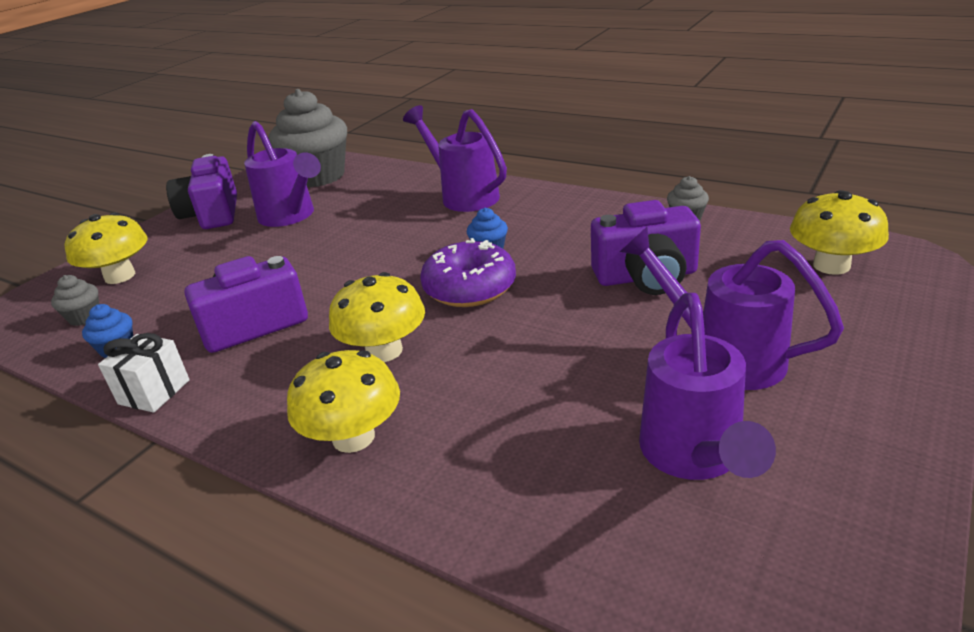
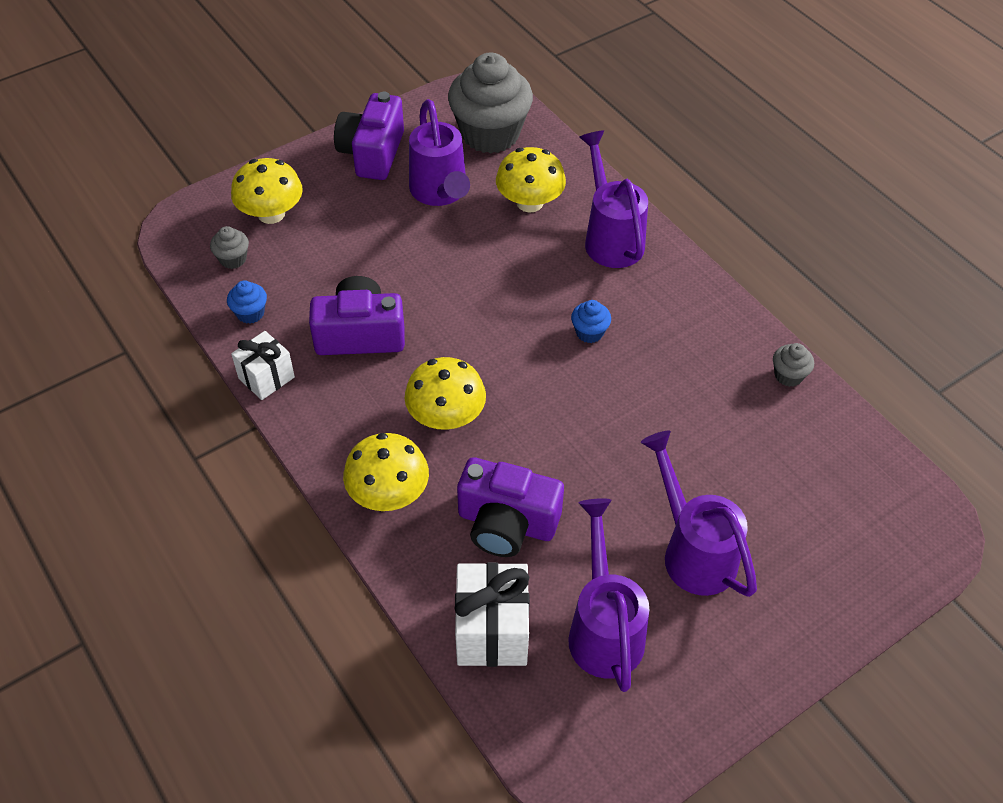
camera: 20 degrees right, 20 degrees up
purple donut [420,238,516,307] -> none
purple camera [591,200,701,295] -> purple camera moved to [457,457,564,557]
purple watering can [639,293,776,480] -> purple watering can turned 150 degrees clockwise [568,498,650,692]
yellow mushroom [790,190,889,275] -> yellow mushroom moved to [496,147,566,212]
none -> white gift [455,562,530,667]

